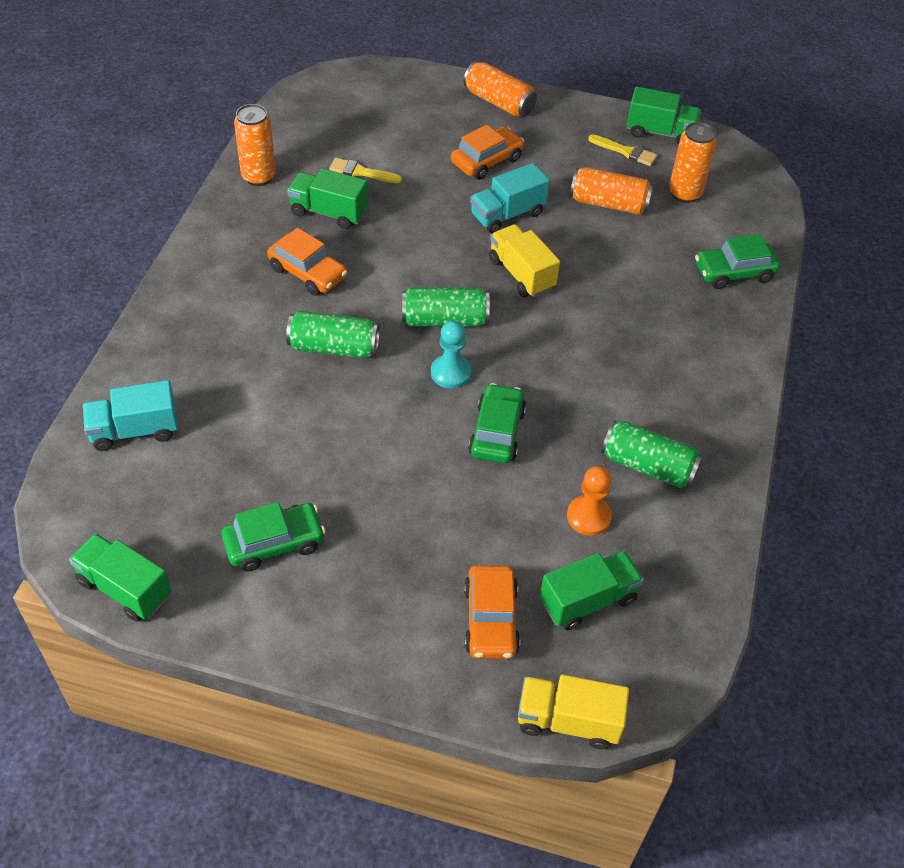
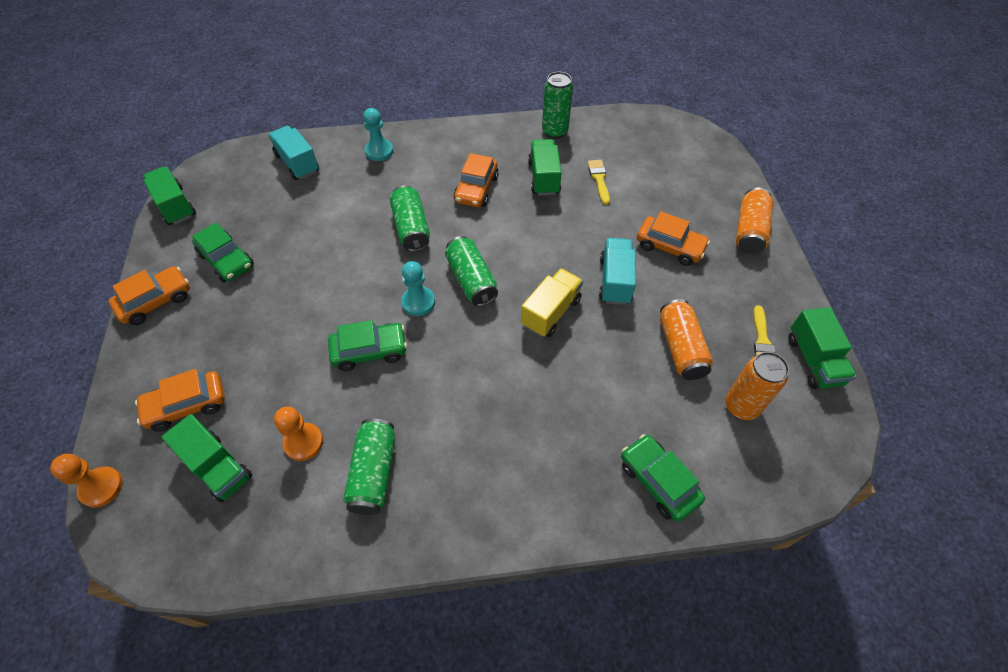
camera: 70 degrees right, 5 degrees up
green truck [69,533,171,622] -> green truck turned 45 degrees counterclockwise [143,166,196,225]
orange can [234,104,276,186] -> green can [542,72,573,139]
turquoise truck [470,163,550,233] -> turquoise truck turned 60 degrees clockwise [599,238,636,305]
yellow truck [518,675,629,749] -> orange pawn [50,454,123,508]
none -> orange car [108,266,190,325]
none -> turquoise pawn [363,108,393,161]

